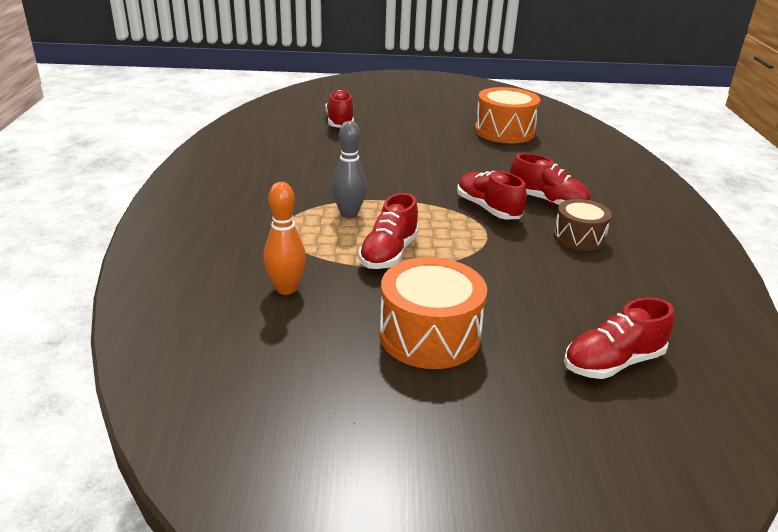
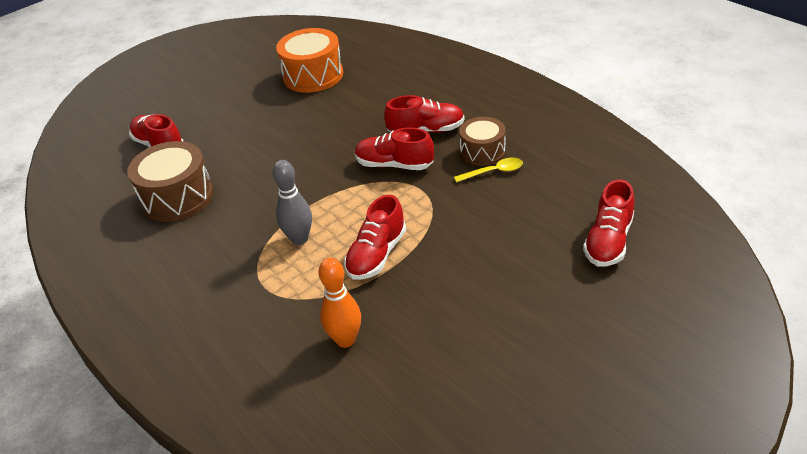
camera: 35 degrees left, 10 degrees up
red shoe [359,193,419,269] -> red shoe turned 45 degrees clockwise [344,195,406,280]
orange drum [379,257,487,369] -> none
none -> brown drum [127,141,213,222]
none -> yellow spoon [454,158,523,183]

